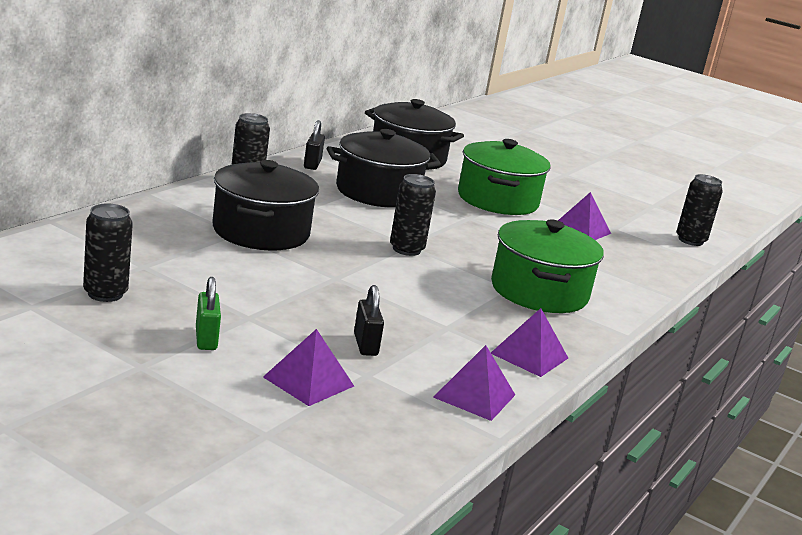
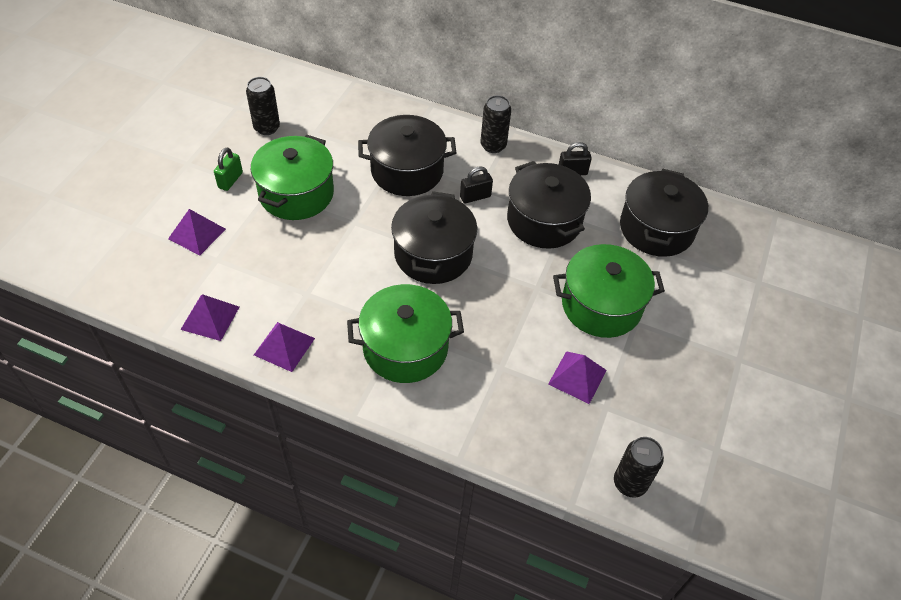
camera: 80 degrees right, 30 degrees up
green padlock [196,277,221,350] -> green padlock turned 45 degrees counterclockwise [214,147,243,191]
black padlock [354,285,384,356] -> black padlock moved to [460,166,493,203]
black can [390,174,436,256] -> black pot [391,191,477,284]
none -> green pot [251,134,334,220]

